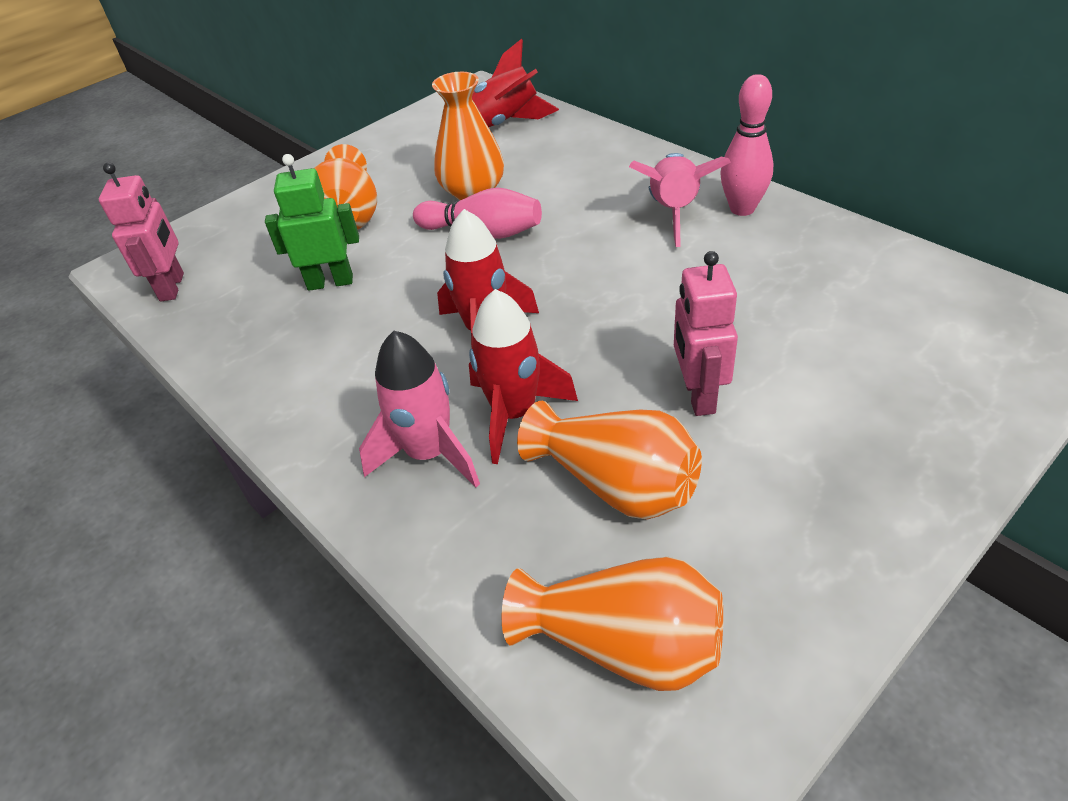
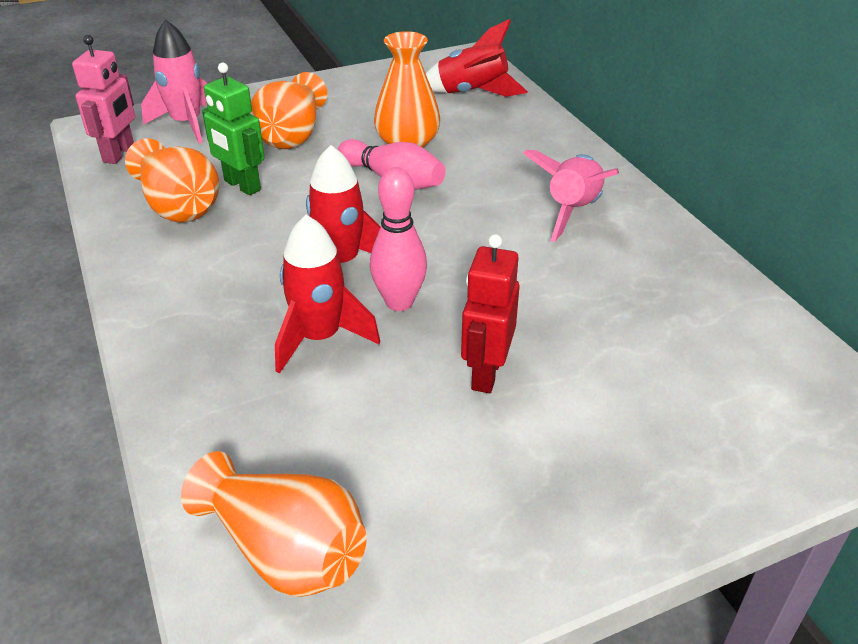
camera: 15 degrees right, 5 degrees down
green robot [265,154,359,291] -> green robot turned 150 degrees counterclockwise [202,63,264,195]
pink rocket [359,331,480,487] -> pink rocket moved to [141,19,207,143]
orange vase [517,401,702,520] -> orange vase moved to [125,138,219,223]
pink robot [674,251,738,416] -> red robot [461,234,520,393]
pink bowling pin [720,74,773,216] -> pink bowling pin moved to [370,167,427,311]

